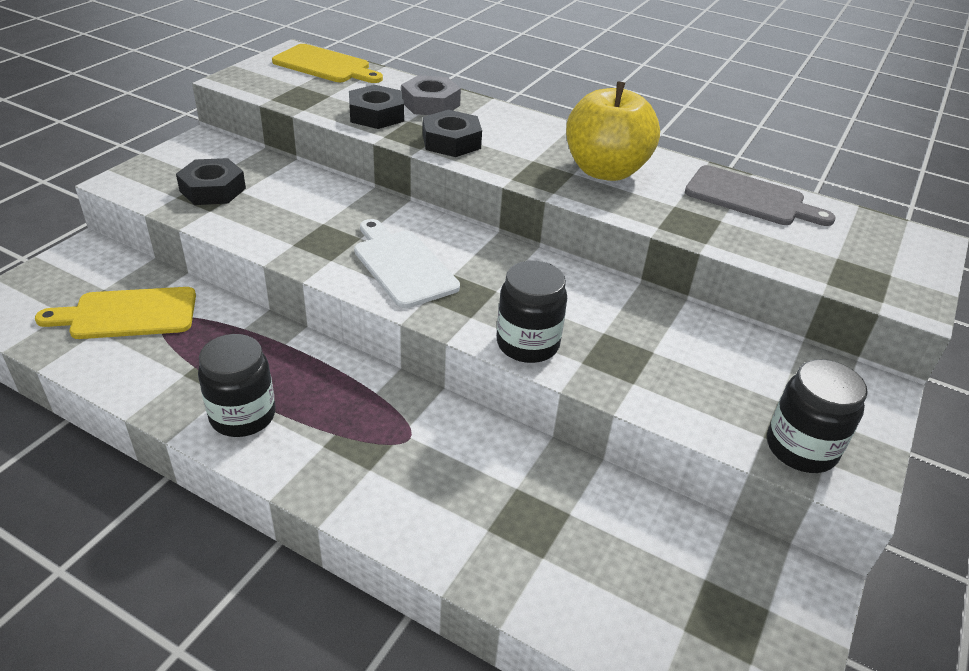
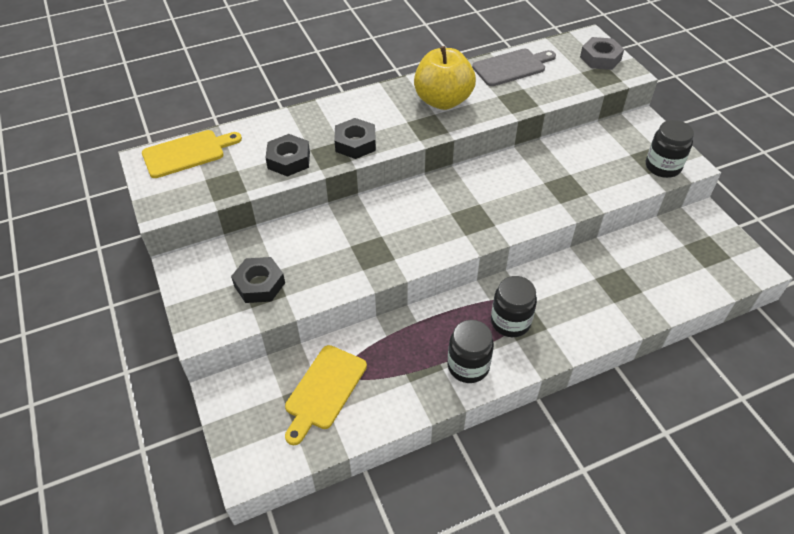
camera: 50 degrees left, 10 degrees up
white cutting board [354,219,460,308] -> none
grey nut [401,75,461,115] -> grey nut moved to [580,37,624,70]
black jar [497,261,567,363] -> black jar moved to [491,276,537,337]

